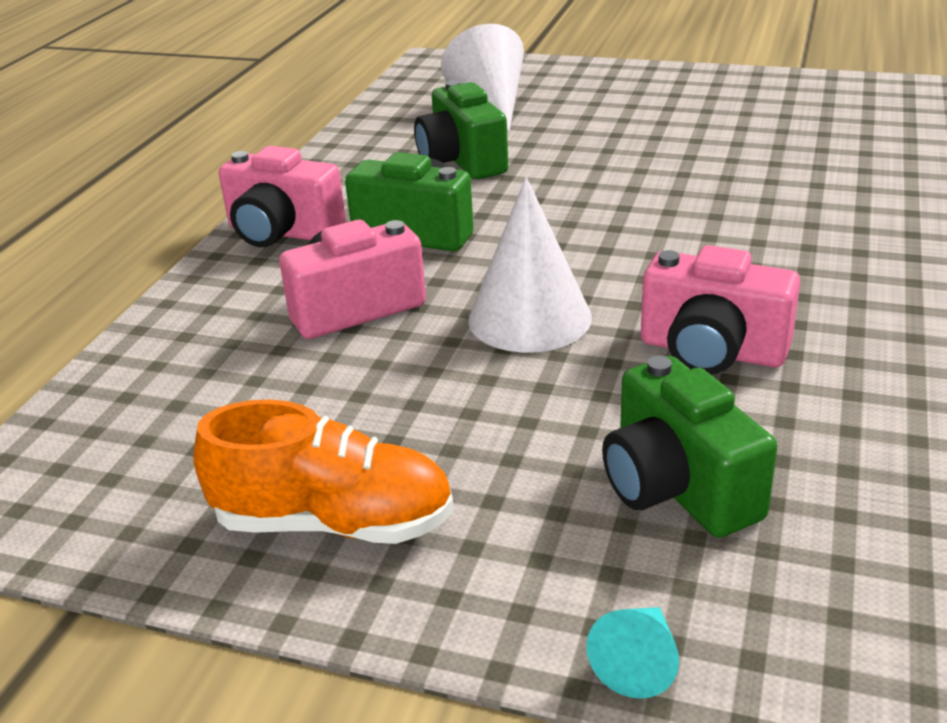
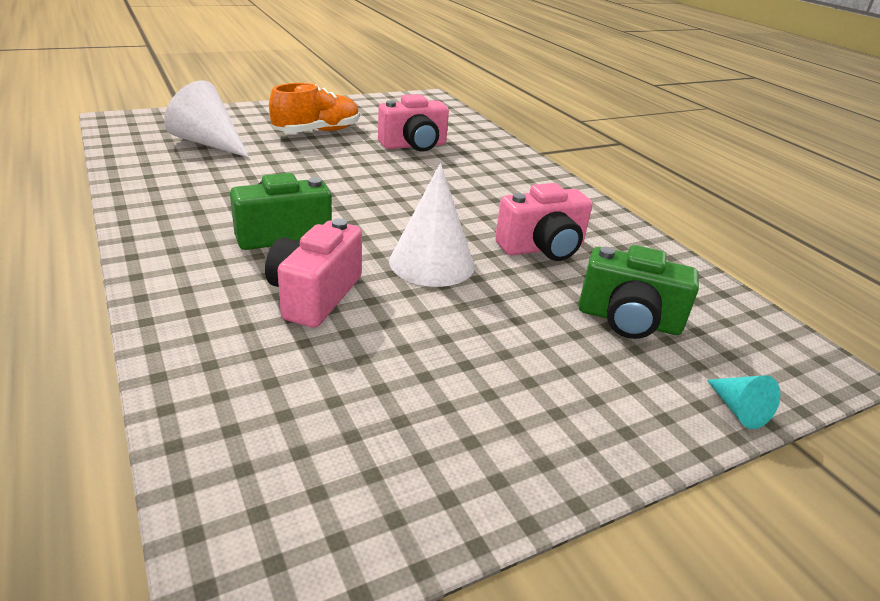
camera: 50 degrees left, 0 degrees up
orange shoe [193,400,454,544] -> orange shoe moved to [269,83,359,133]
pink camera [219,146,346,247] -> pink camera moved to [378,94,449,152]
green camera [414,80,508,179] -> none

